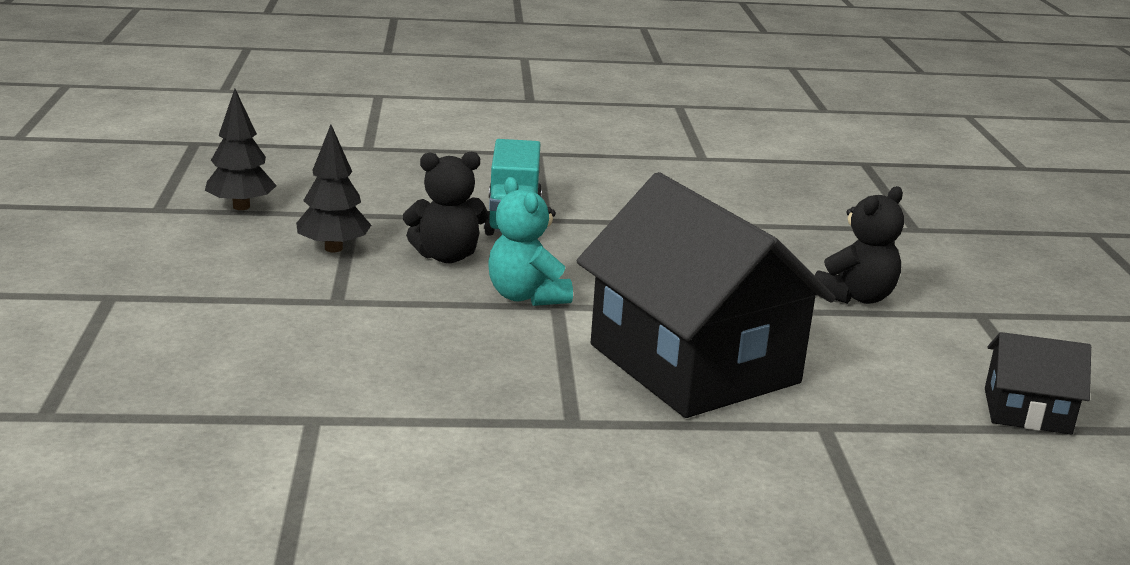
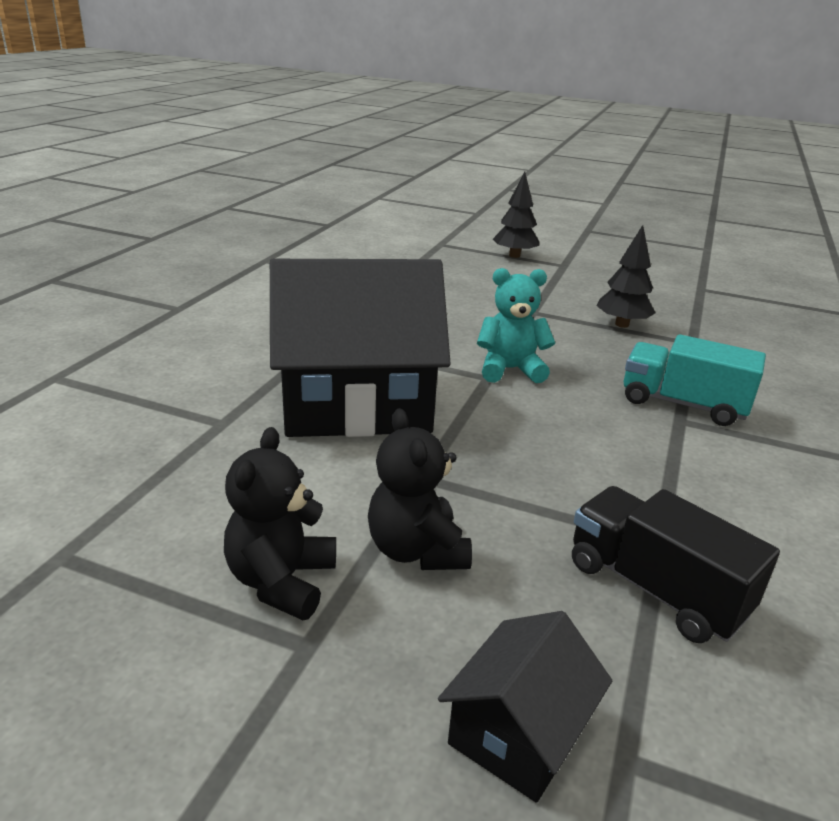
camera: 115 degrees right, 5 degrees up
black tree [205,89,277,210] -> black tree moved to [493,172,539,258]
black teddy bear [403,152,489,263] -> black teddy bear moved to [224,427,336,620]
black house [985,332,1091,435] -> black house moved to [438,611,612,803]
none -> black truck [572,486,780,643]

